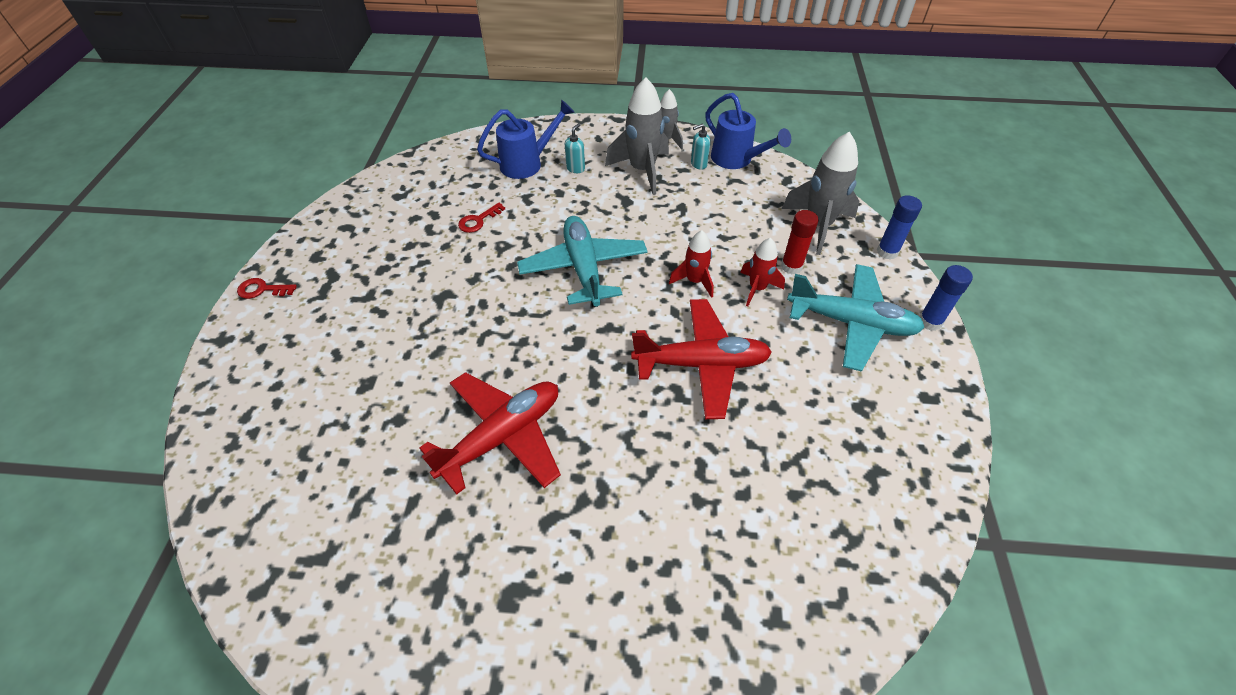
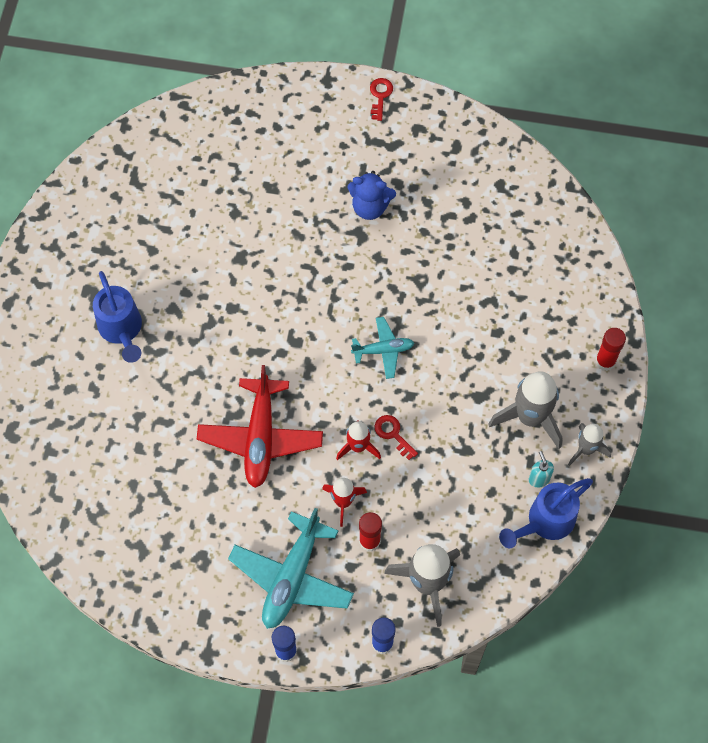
camera: 95 degrees right, 15 degrees up
red plane [419,372,561,495] -> none
red key [458,203,505,233] -> red key moved to [375,415,418,460]
blue watering can [477,100,575,179] -> blue watering can moved to [93,271,142,363]
turquoise plane [517,216,648,307] -> turquoise plane [351,317,414,379], size x0.55
turquoise soap dispenser [565,123,585,173] -> none
none -> blue teddy bear [347,171,396,220]
none -> red glue stick [595,328,626,371]

